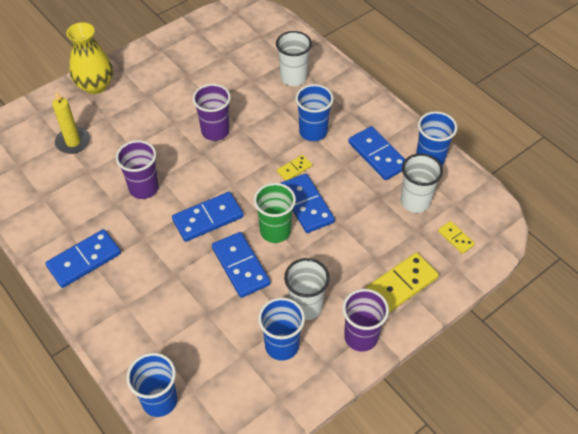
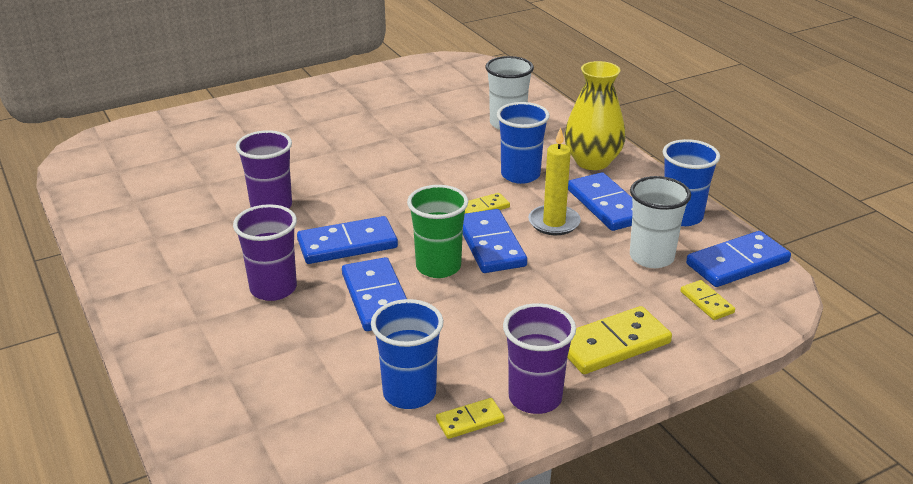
camera: 10 degrees right, 20 degrees down
blue domino [45,229,121,288] -> blue domino moved to [686,231,791,287]
yellow candle [52,91,90,154] -> yellow candle moved to [528,127,581,235]
yellow vase [67,22,113,94] -> yellow vase moved to [564,61,625,170]
blue cup [126,353,177,417] -> none
purple cup [193,84,231,141] -> purple cup moved to [233,204,297,301]
white cup [284,258,330,320] -> none
none -> yellow domino [436,398,505,439]

